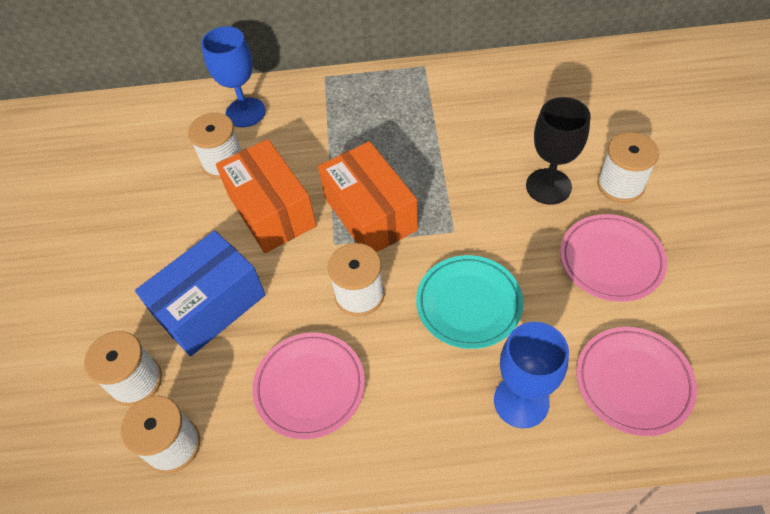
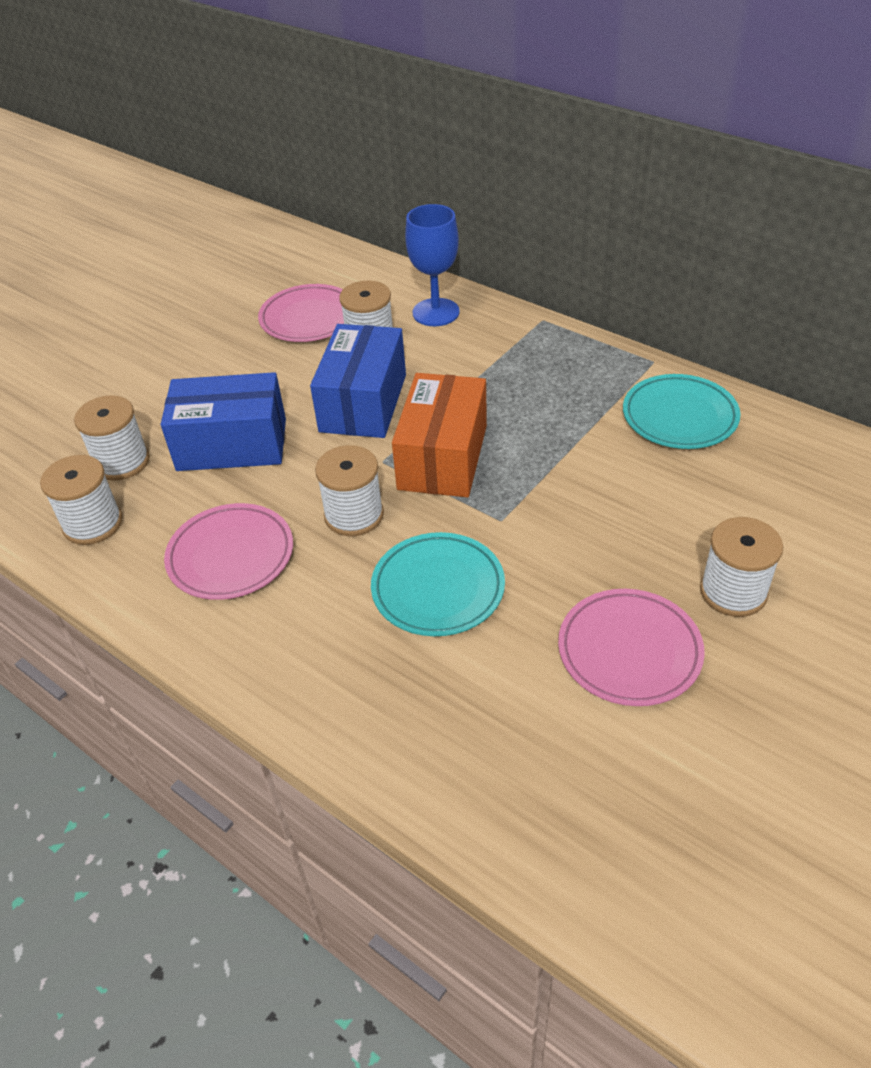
camera: 40 degrees right, 10 degrees down
orange box [216,139,316,253] -> blue box [310,324,406,438]
blue goblet [494,322,569,428] -> none
black goblet [526,97,591,205] -> none
pink plate [576,327,697,436] -> pink plate moved to [258,284,344,342]
none -> turquoise plate [623,374,741,449]

